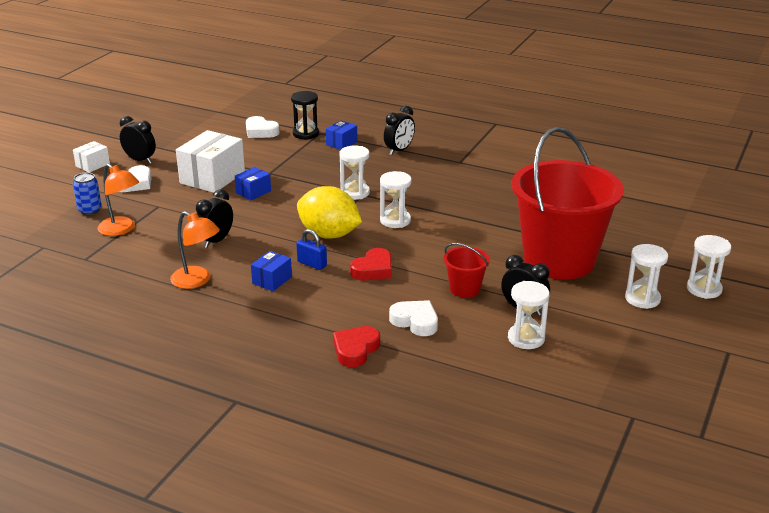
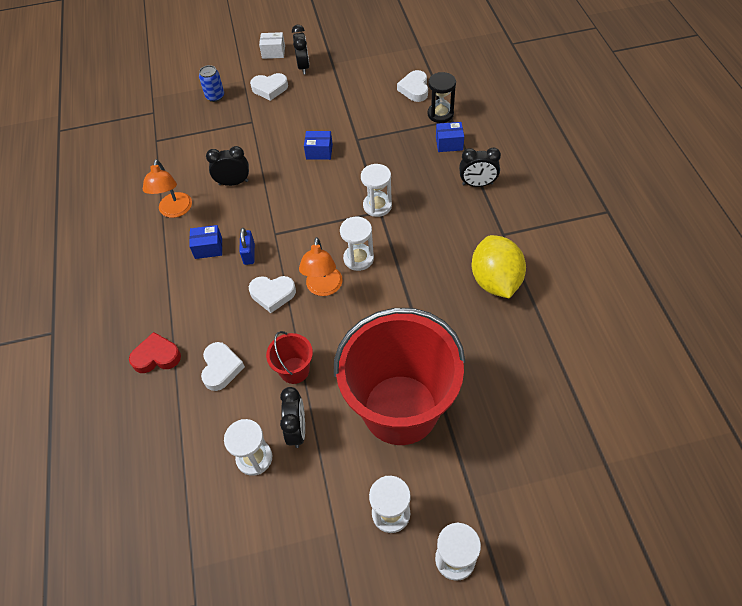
camera: 55 degrees right, 25 degrees up
orange lamp [98,164,139,236] -> orange lamp moved to [299,237,343,296]
white box [176,130,245,193] -> none
yellow lemon [297,186,362,239] -> yellow lemon moved to [472,235,526,298]
red heart [350,248,392,281] -> white heart [249,276,296,313]

